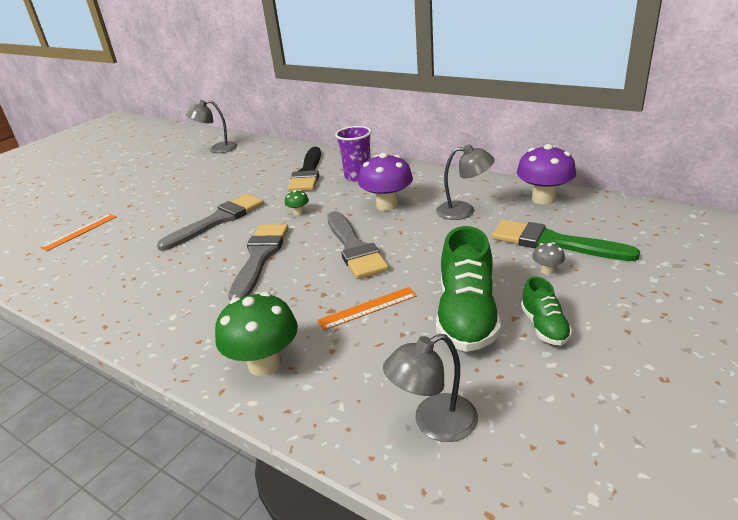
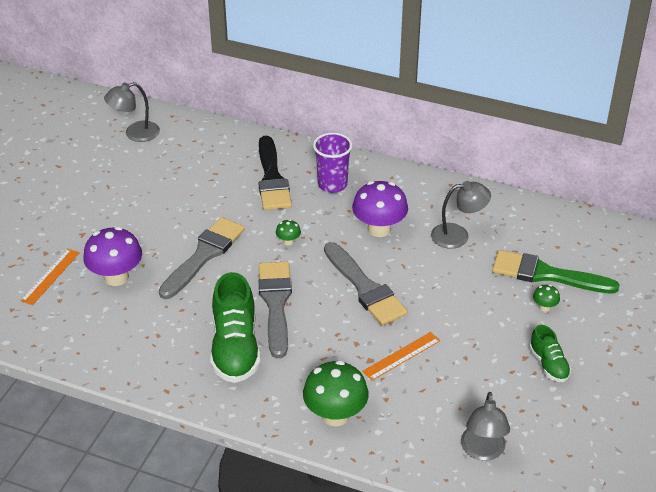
camera: 15 degrees left, 10 degrees up
grey lamp [383,334,478,442] -> grey lamp turned 45 degrees counterclockwise [461,392,510,461]
green shoe [436,226,501,352] -> green shoe moved to [211,272,261,383]
purple mushroom [517,144,576,205] -> purple mushroom moved to [83,227,142,286]
grey mushroom [532,242,565,274] -> green mushroom [533,284,560,312]

